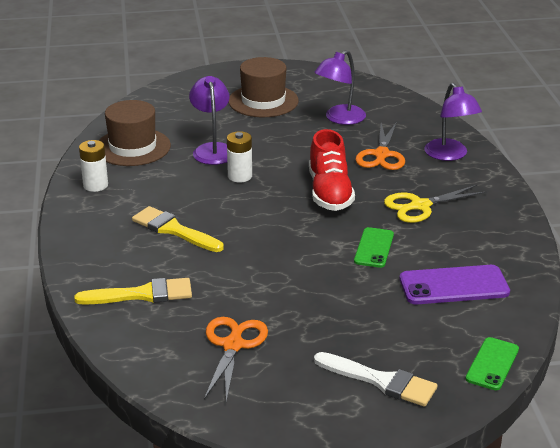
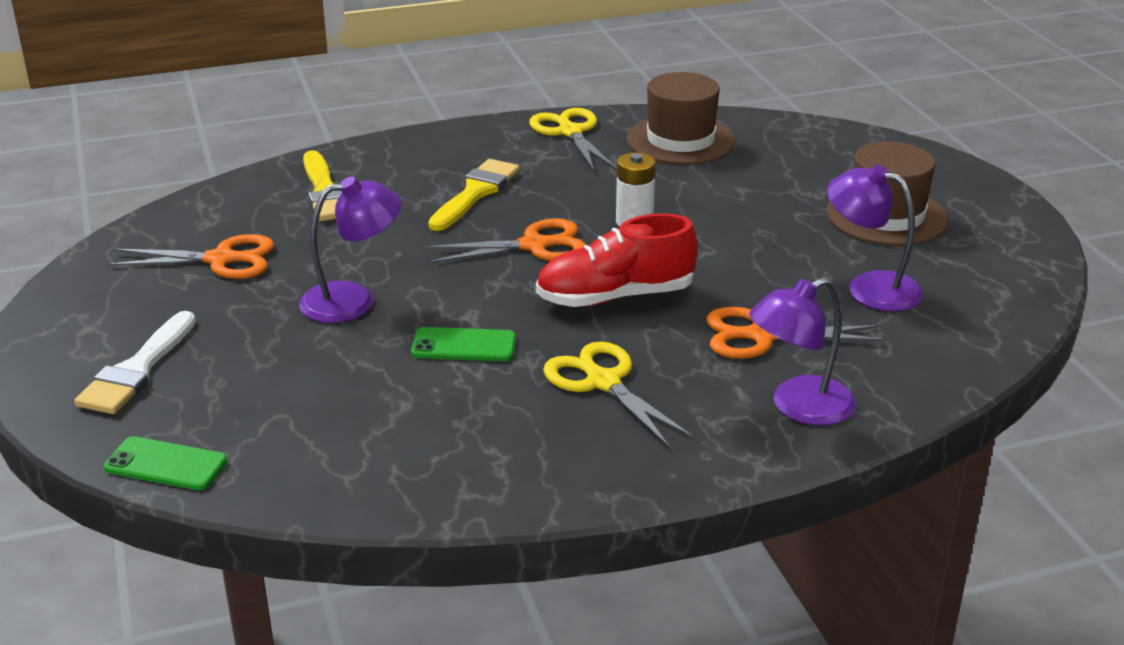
camera: 80 degrees right, 0 degrees up
white battery [79,140,108,192] -> yellow scissors [529,108,617,171]
purple lamp [189,76,229,165] -> purple lamp moved to [299,176,402,323]
purple phone [400,265,510,304] -> none
none -> orange scissors [424,218,586,263]

